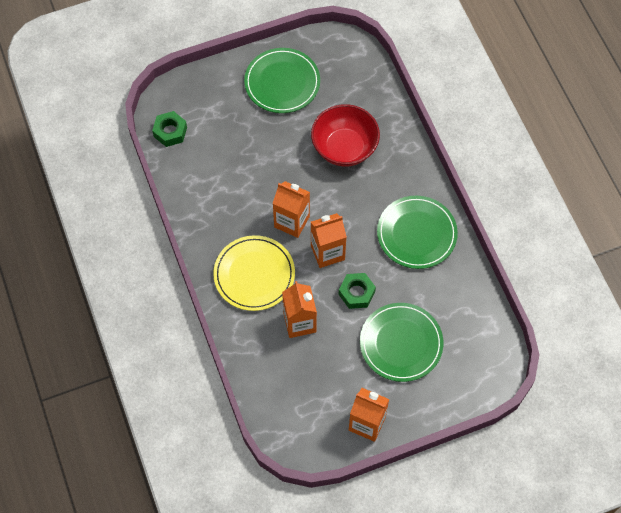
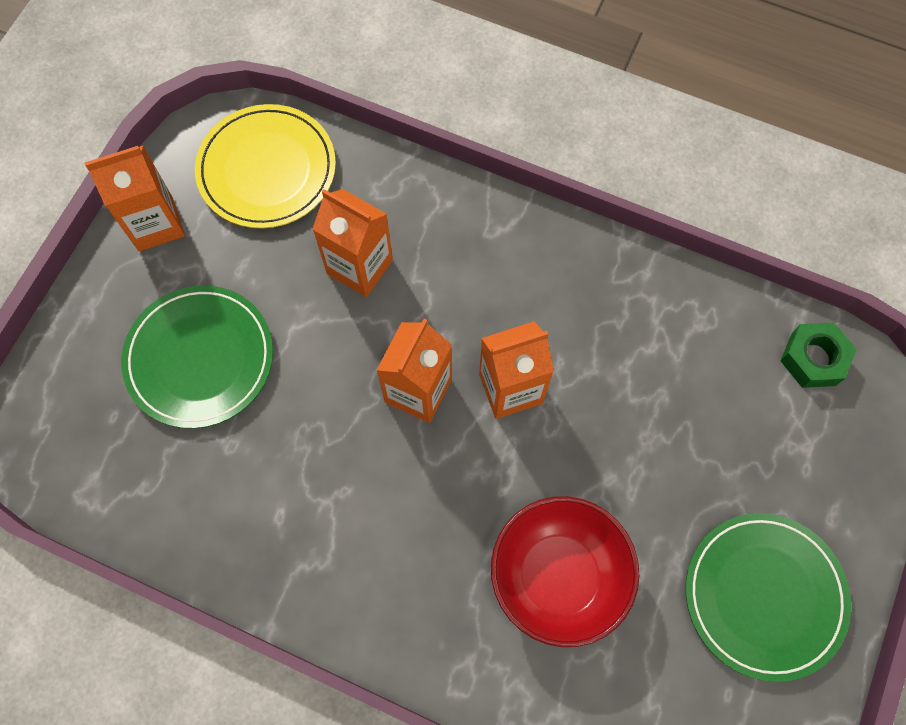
camera: 135 degrees right, 5 degrees up
yellow plate [213,235,295,311] -> yellow plate moved to [195,104,336,228]
green nut [338,273,376,309] -> none
green plate [377,196,458,269] -> none

